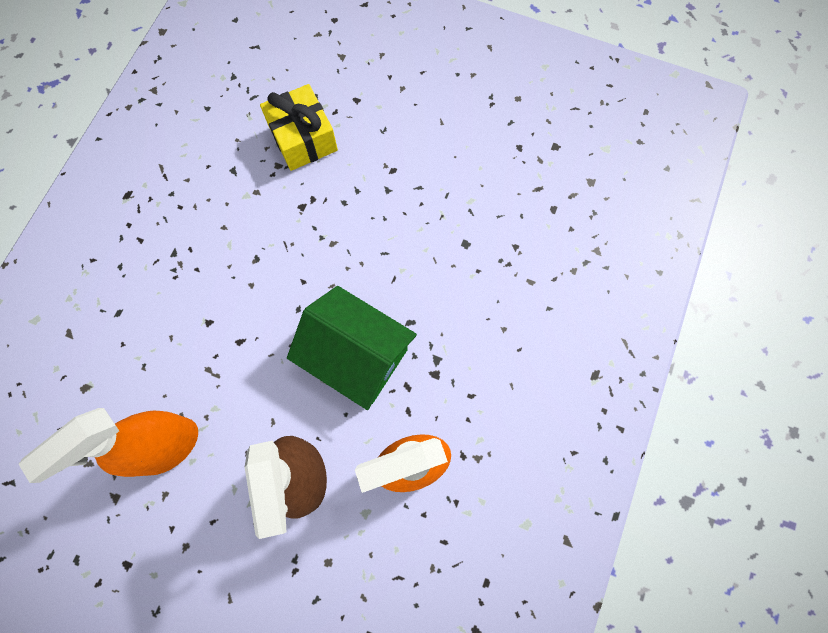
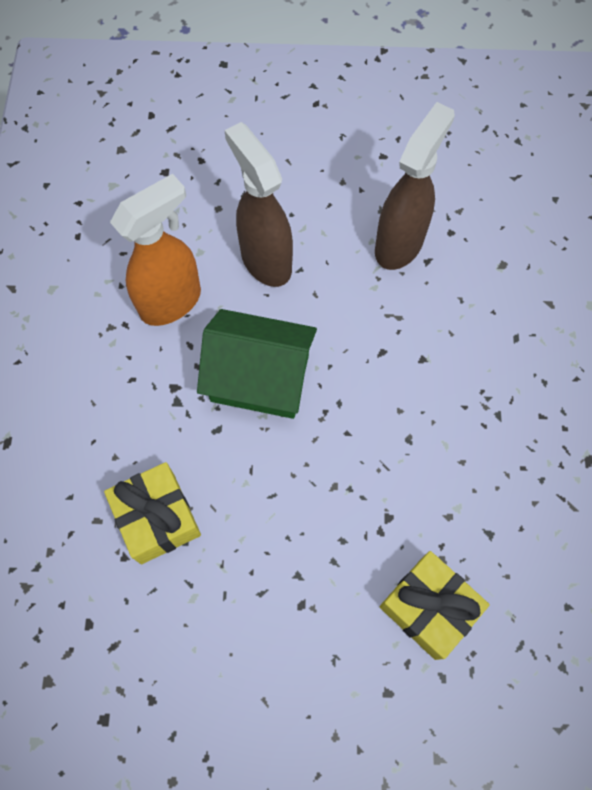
camera: 160 degrees right, 5 degrees down
orange spray bottle [18,408,198,483] -> brown spray bottle [375,102,455,270]
none -> yellow gift [104,462,201,564]

